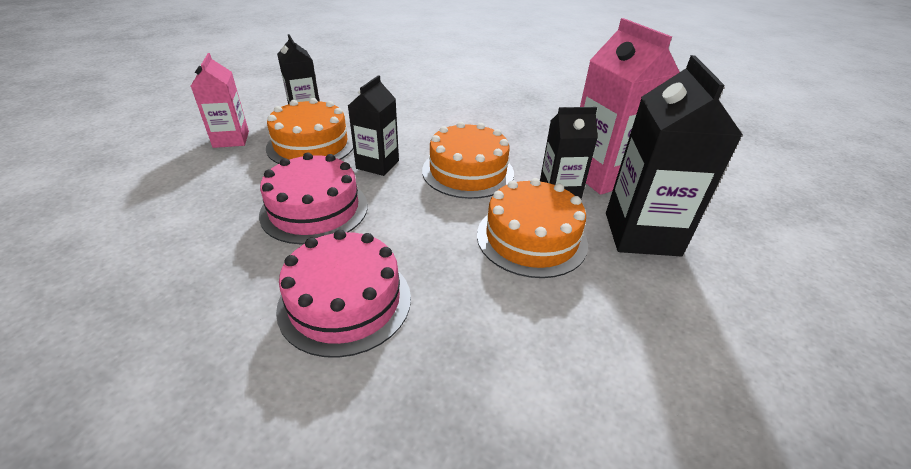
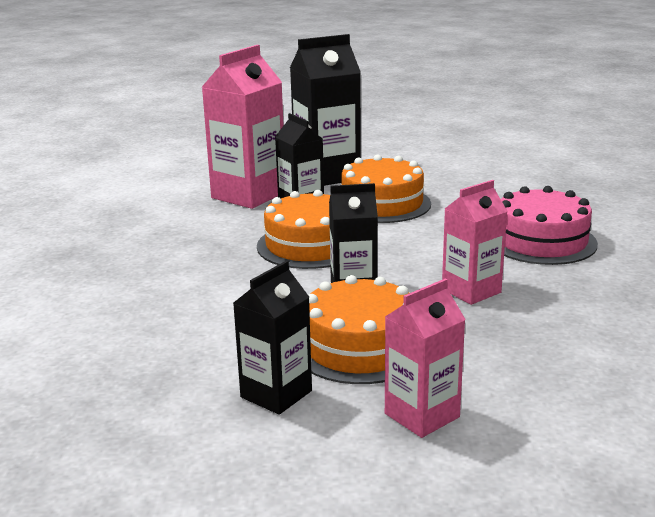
camera: 115 degrees left, 15 degrees down
pink cake [259,153,368,245] -> pink carton [442,180,507,305]

